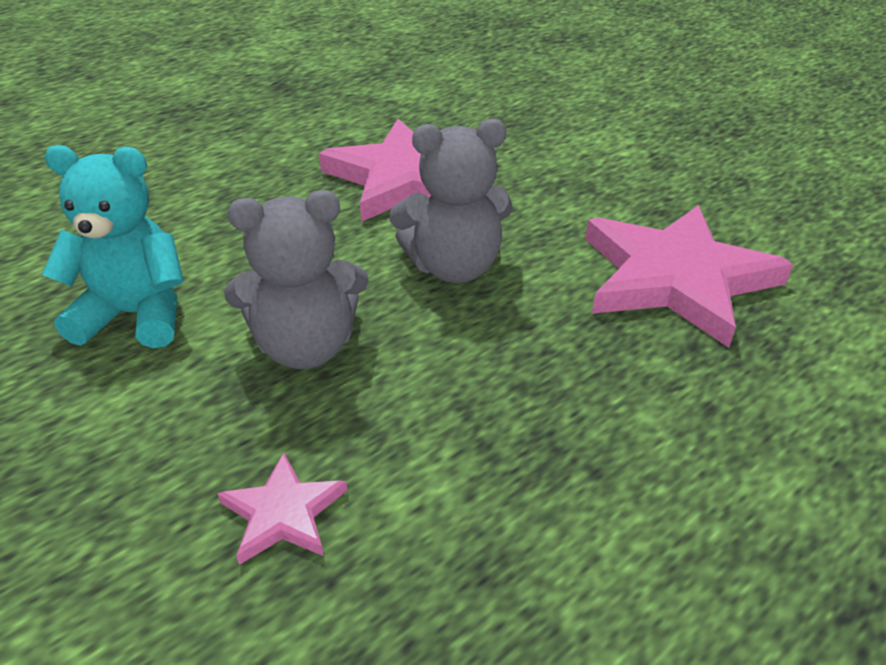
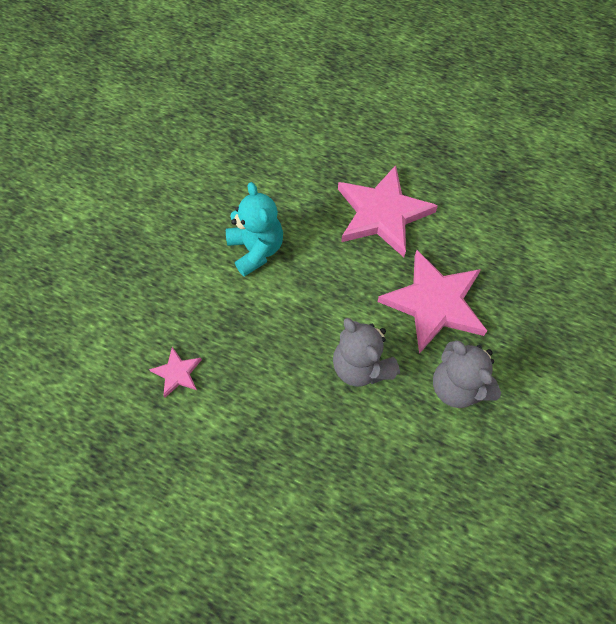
camera: 65 degrees right, 25 degrees up
grey teddy bear [224,190,369,369] -> grey teddy bear moved to [433,340,501,408]
pink star [585,205,793,348] -> pink star moved to [338,165,438,257]

